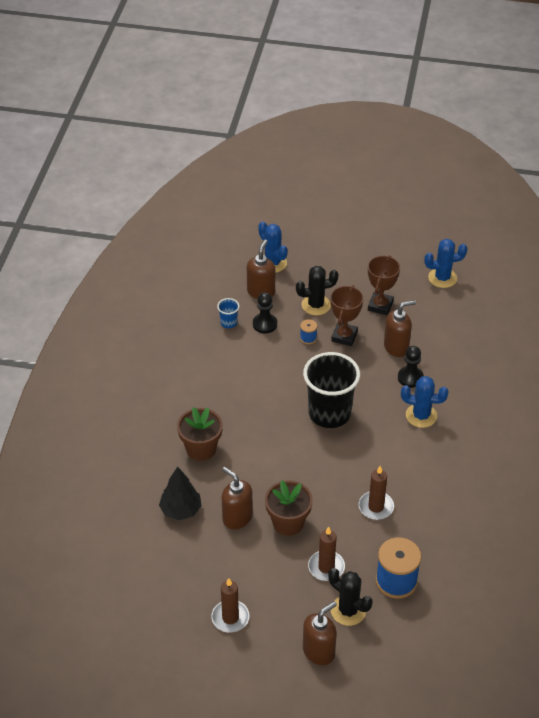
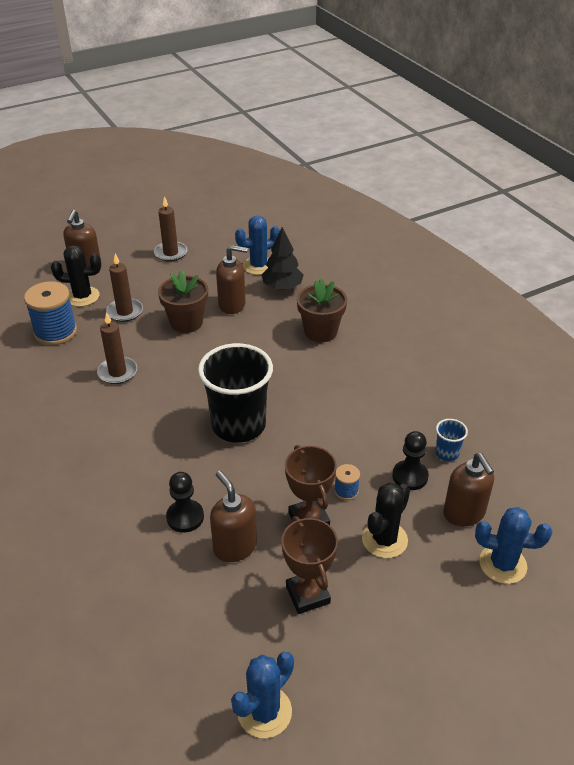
camera: 140 degrees right, 5 degrees down
brown soap dispenser [384,300,416,357] -> brown soap dispenser turned 120 degrees clockwise [210,471,257,562]
blue cactus [401,376,448,428] -> blue cactus moved to [235,216,280,275]

